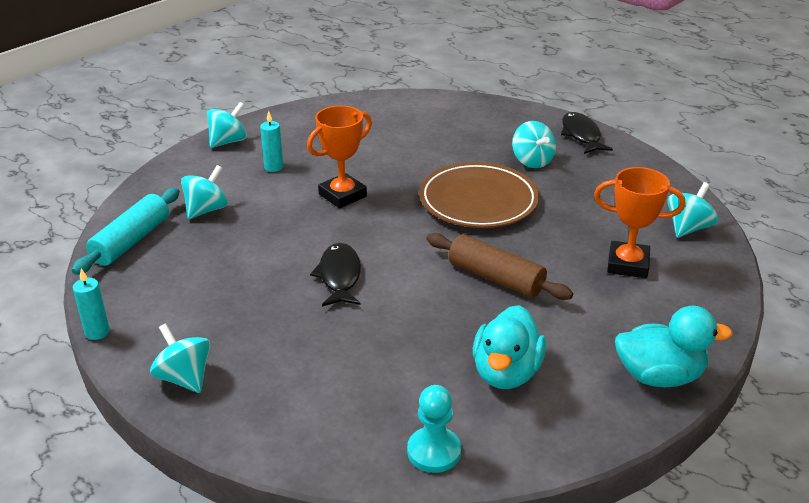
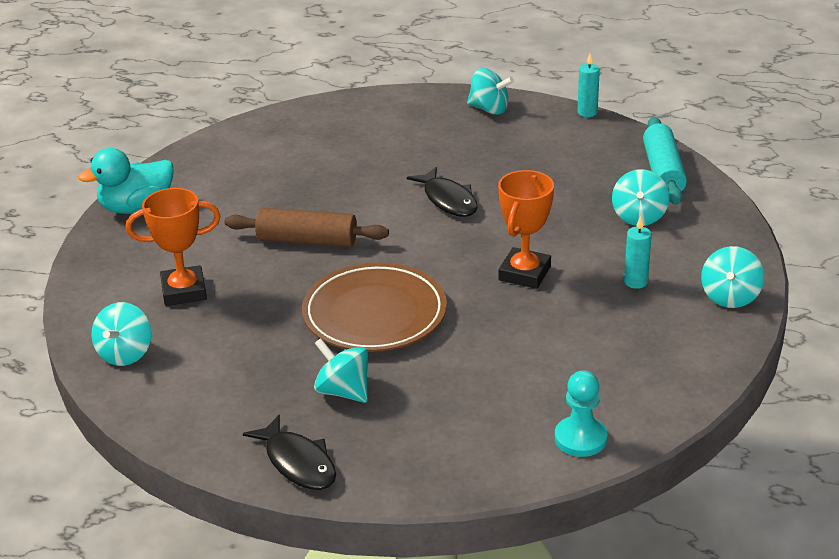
camera: 155 degrees right, 0 degrees up
turquoise pawn [407,385,461,473] -> turquoise pawn moved to [555,370,608,457]
turquoise duck [473,305,546,389] -> none

